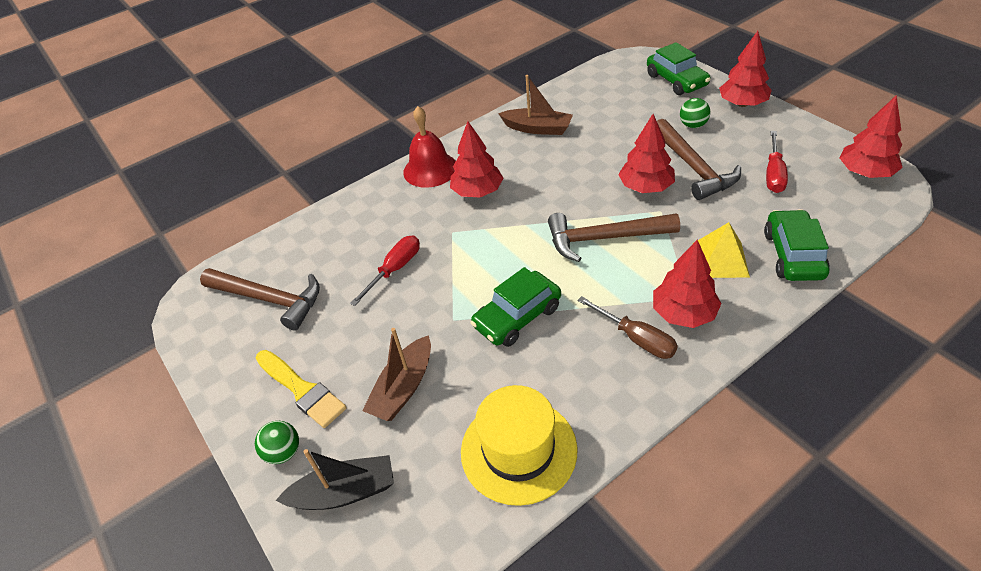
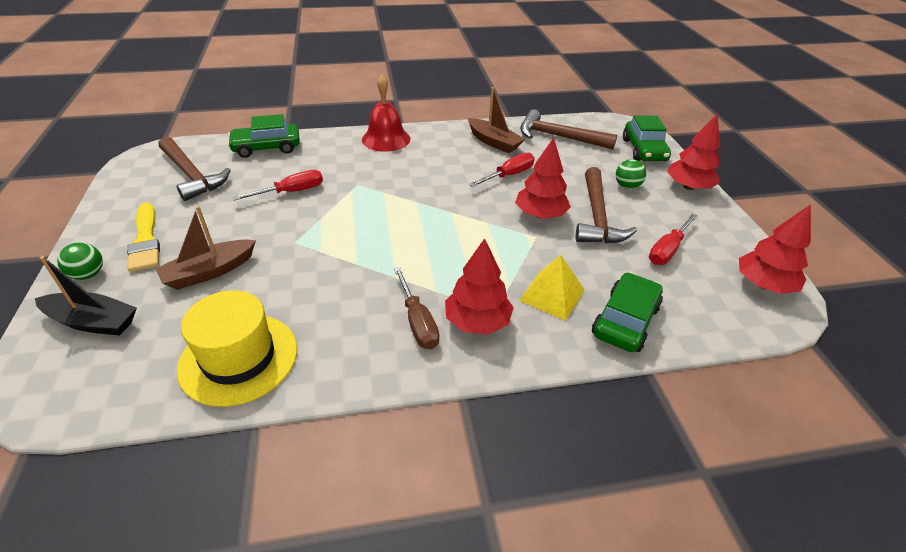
camera: 20 degrees right, 5 degrees down
red tree [450,121,503,197] -> none
green car [470,267,561,347] -> green car moved to [227,114,300,158]
brown hammer [548,213,680,262] -> brown hammer moved to [520,109,617,149]
none -> red screwdriver [469,152,535,187]

